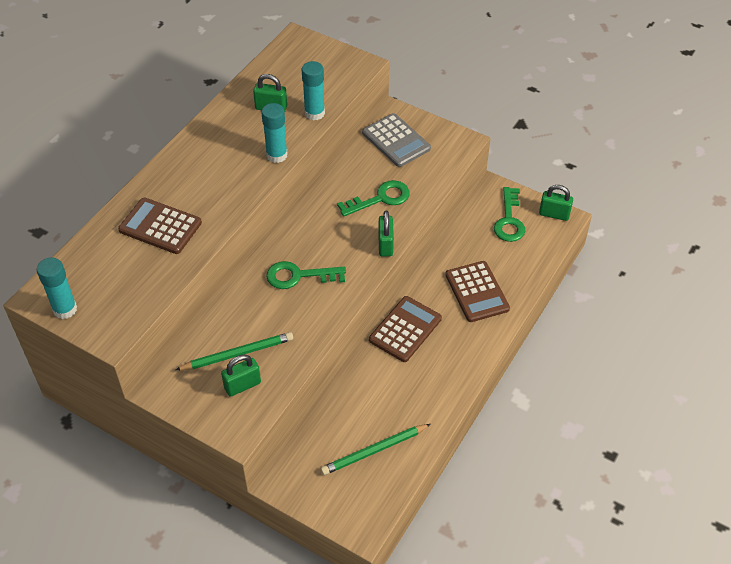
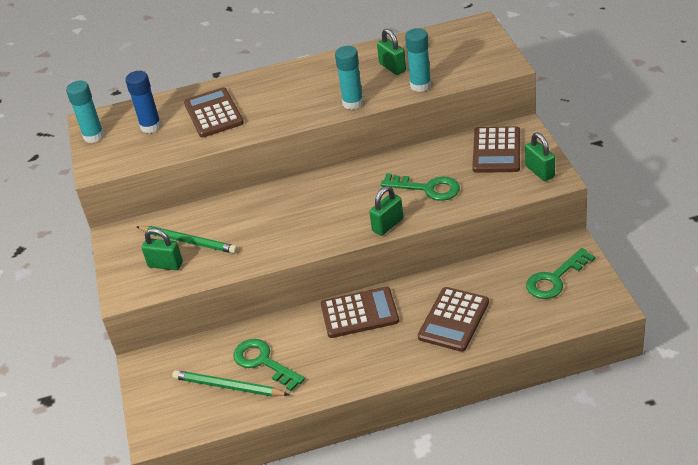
camera: 50 degrees right, 10 degrees down
green key [266,261,346,289] -> green key moved to [233,339,305,391]
grey calculator [362,113,431,167] -> brown calculator [472,126,520,173]
green padlock [539,185,573,221] -> green padlock moved to [525,132,555,181]
none -> blue glue stick [125,71,161,133]

